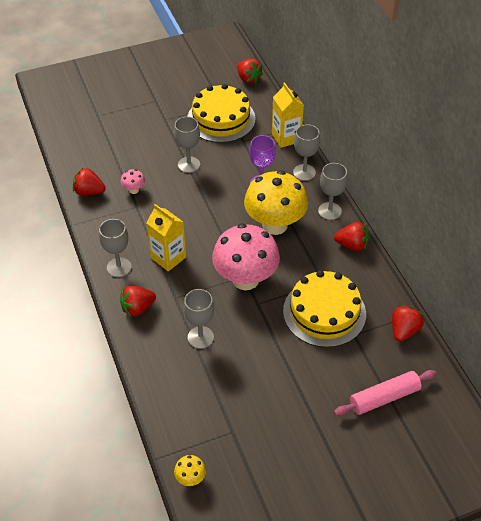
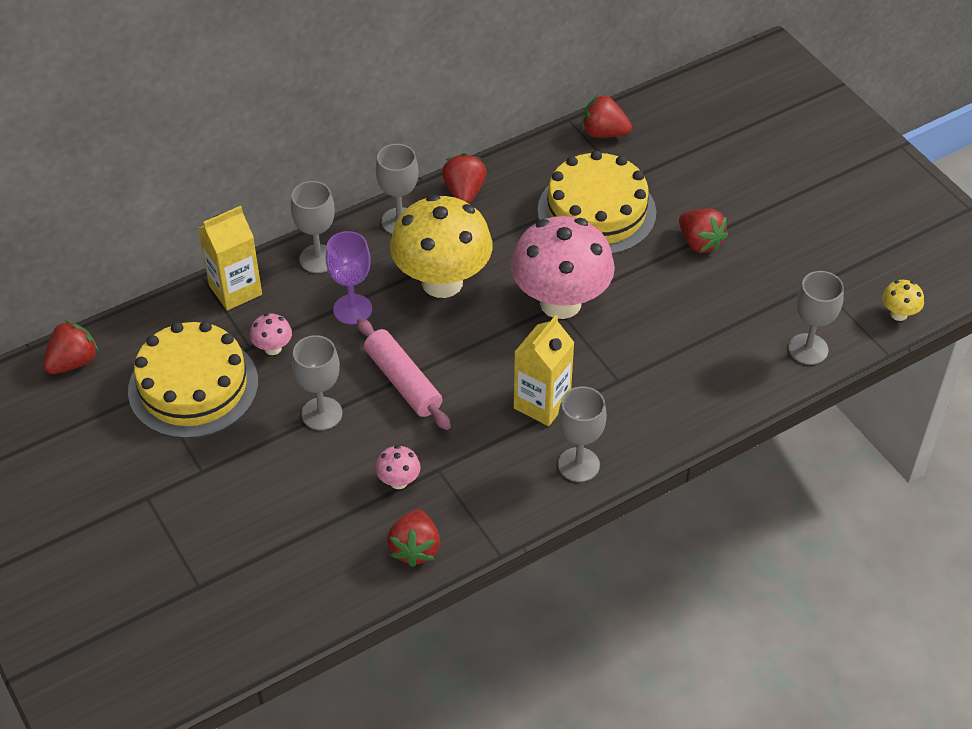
camera: 100 degrees left, 0 degrees up
red strawberry [120,286,156,317] -> red strawberry moved to [679,209,728,253]
grey goblet [183,289,214,349] -> grey goblet moved to [788,271,844,365]
pink rolling pin [334,370,436,416] -> pink rolling pin moved to [357,318,451,430]
none -> pink mushroom [250,313,292,355]

